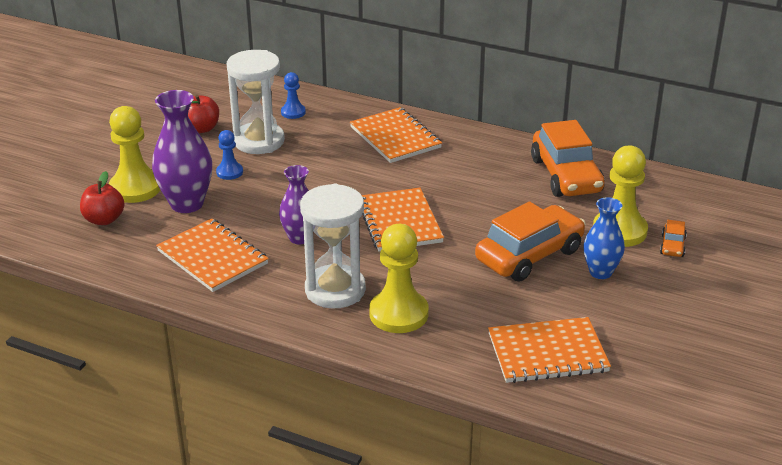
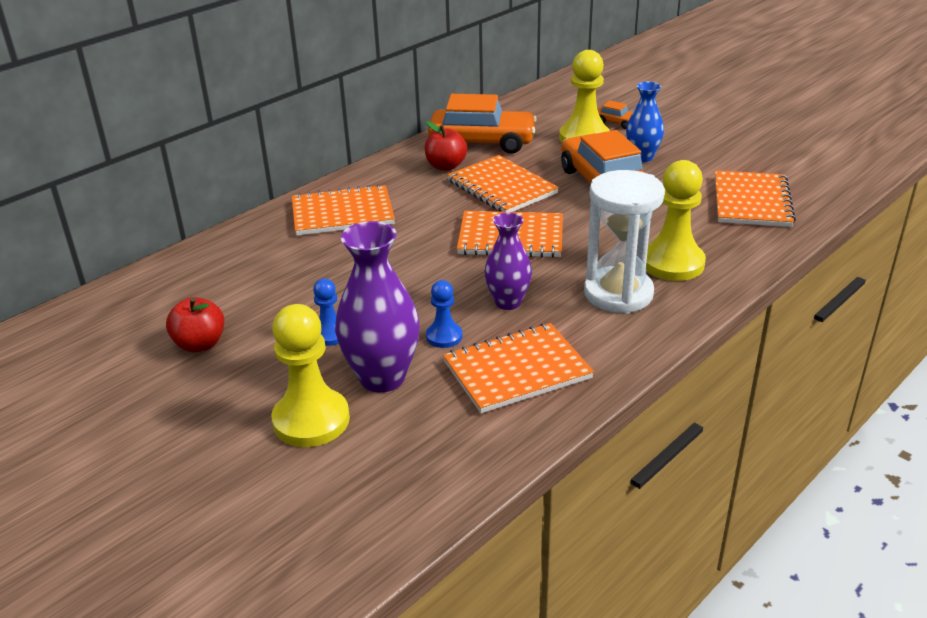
camera: 70 degrees left, 0 degrees up
red apple [80,171,124,225] -> red apple moved to [425,121,467,171]
white hourglass [227,50,285,154] -> none
blue pawn [281,72,306,119] -> blue pawn moved to [426,280,462,348]
none -> orange notebook [447,155,559,212]

